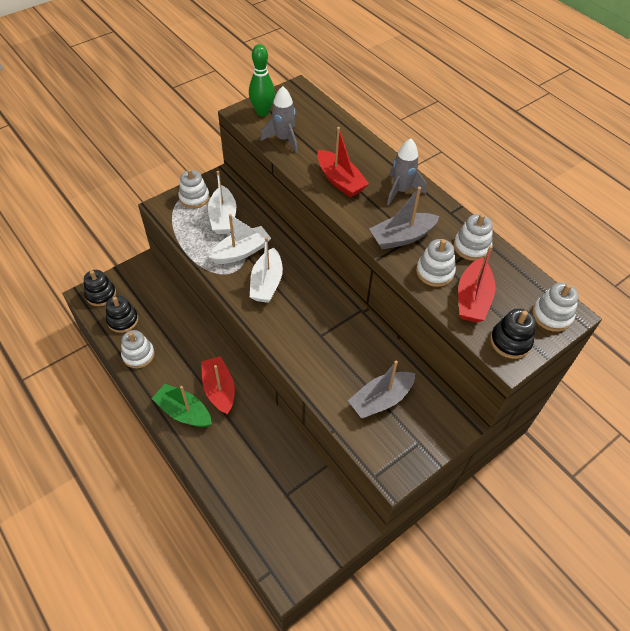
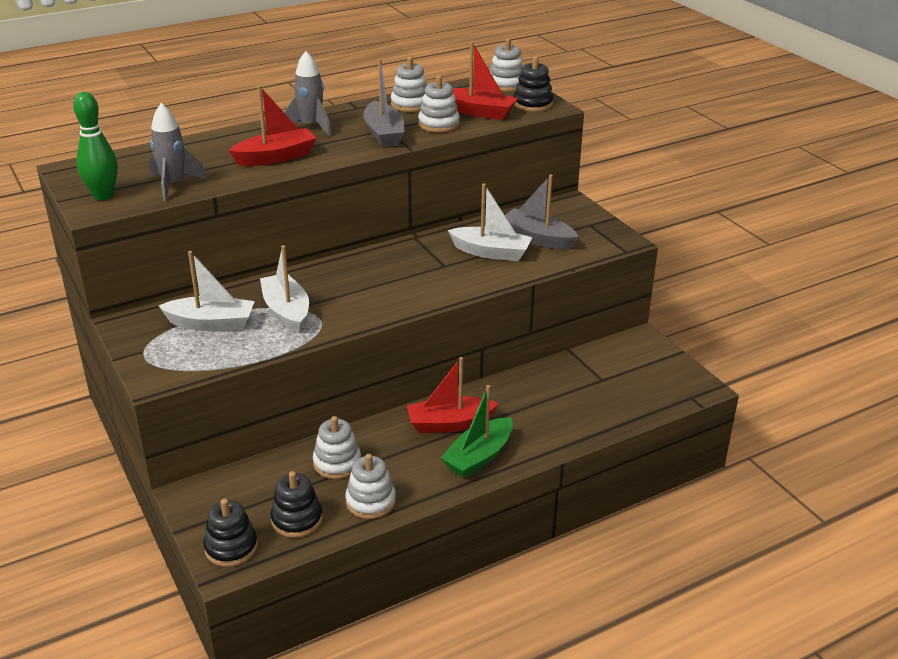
camera: 80 degrees left, 20 degrees down
white stacking toy [178,169,210,209] -> white stacking toy moved to [313,416,361,479]
white boat [250,237,283,303] -> white boat moved to [448,183,533,261]
grey boat [348,361,415,419] -> grey boat turned 150 degrees clockwise [505,174,579,250]

